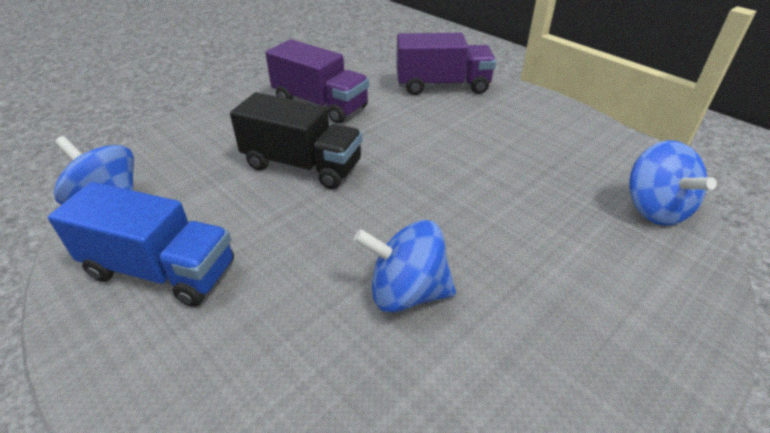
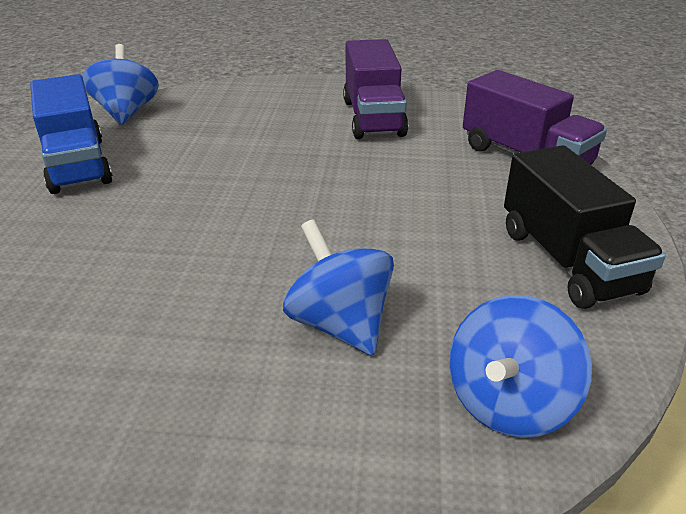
camera: 50 degrees right, 5 degrees down
black truck [230,92,363,189] -> black truck moved to [504,145,666,309]
blue spinning top [353,220,456,313] -> blue spinning top moved to [283,219,394,355]

